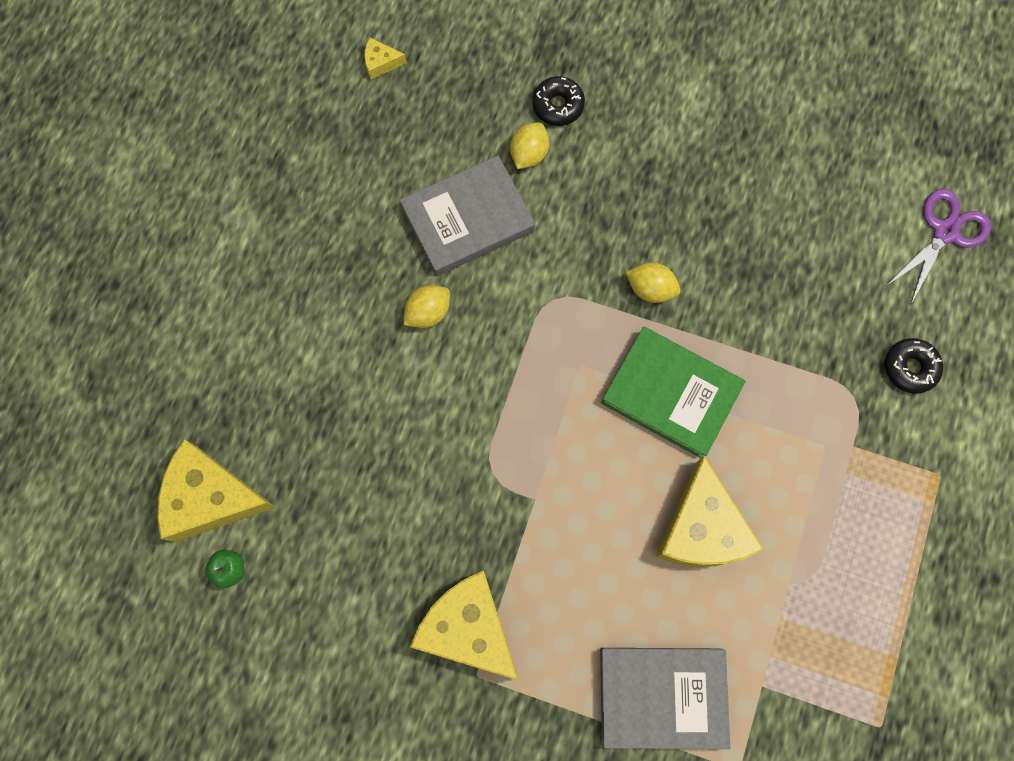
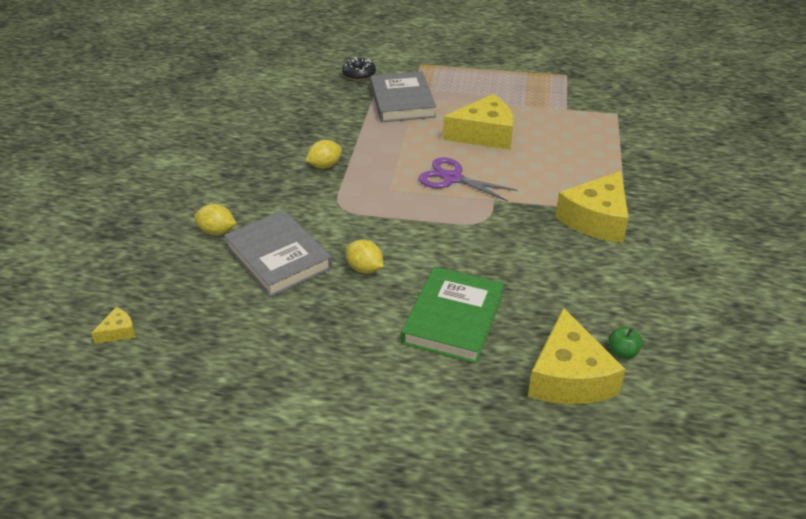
camera: 100 degrees left, 35 degrees down
yellow cheese [364,38,407,79] -> yellow cheese turned 120 degrees counterclockwise [91,307,136,344]
black donut [532,76,585,126] -> none
grey book [600,648,730,749] -> grey book moved to [370,71,436,122]
green book [601,327,746,458] -> green book moved to [401,267,504,363]
yellow lemon [626,263,680,303] -> yellow lemon turned 45 degrees clockwise [306,140,342,169]
purple scissors [886,189,991,305] -> purple scissors moved to [419,157,517,202]

